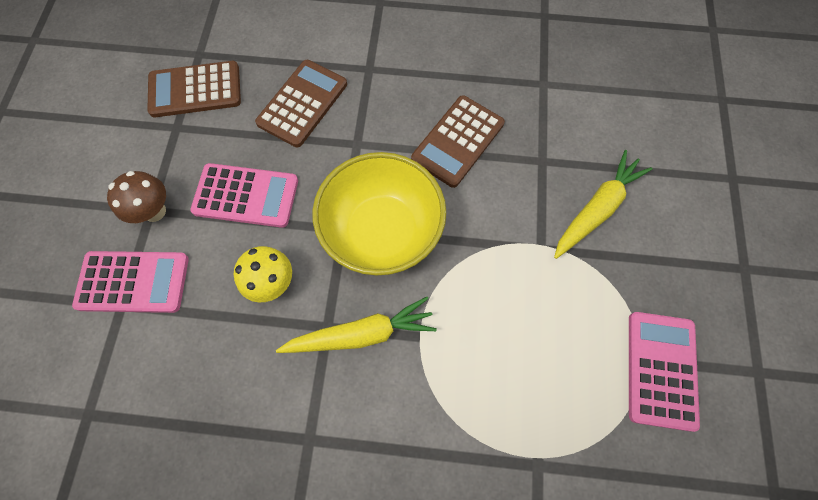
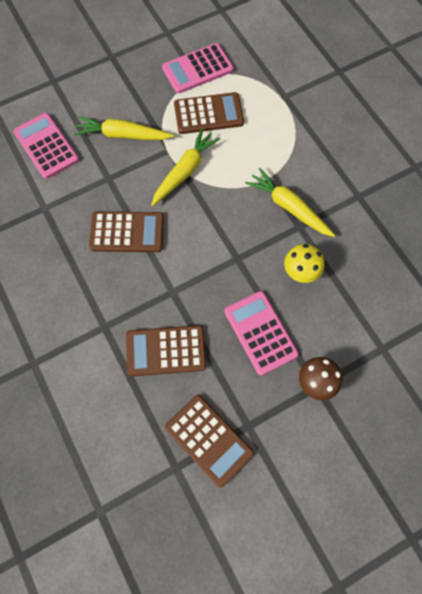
camera: 125 degrees left, 0 degrees up
pink calculator [72,251,189,313] -> pink calculator moved to [13,113,79,179]
yellow bowl [312,152,446,275] -> none
none -> yellow carrot [151,128,221,206]
none -> brown calculator [174,92,244,134]

